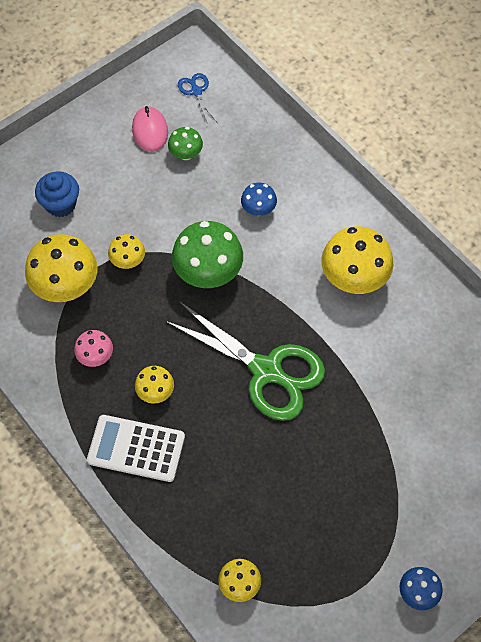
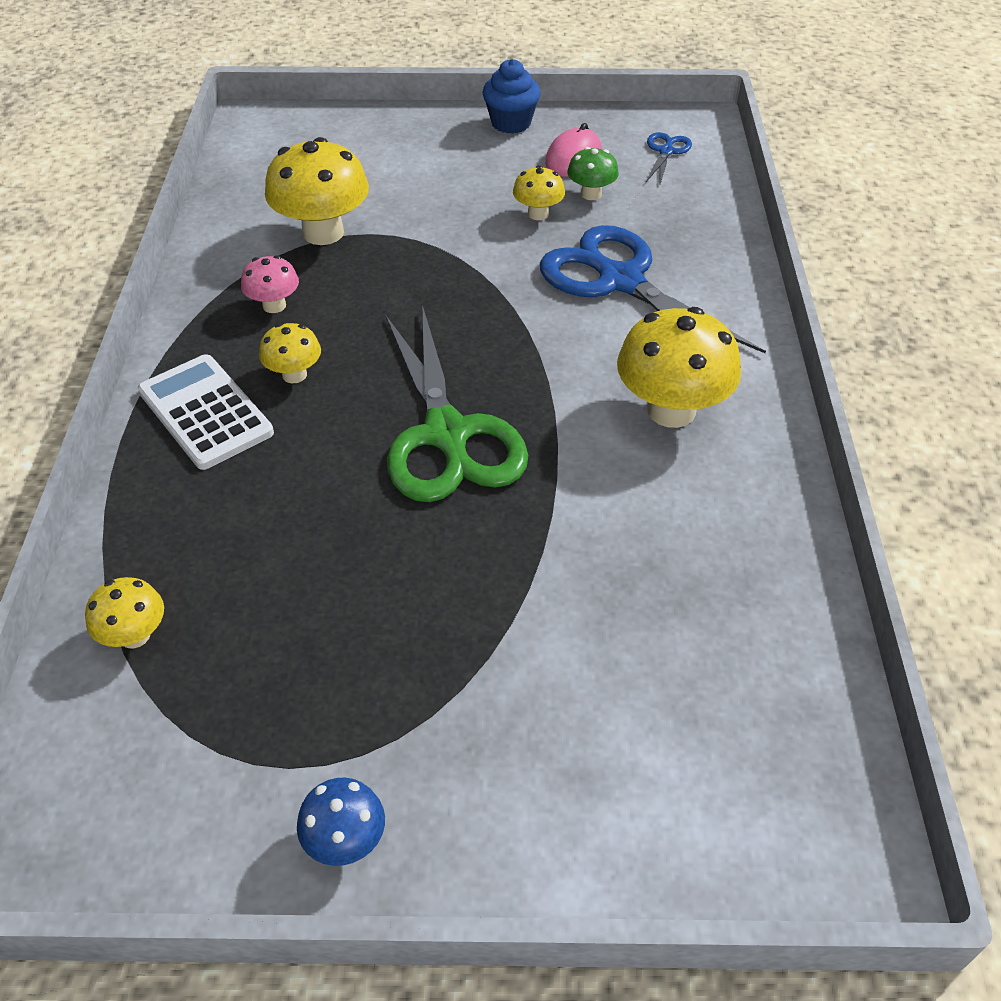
camera: 40 degrees right, 15 degrees down
blue cupcake [35,171,79,217] -> blue cupcake moved to [482,59,541,134]
yellow mushroom [108,234,145,269] -> yellow mushroom moved to [513,165,565,220]
green mushroom [172,221,243,288] -> none
blue mushroom [241,183,277,216] -> blue scissors [540,225,766,353]

